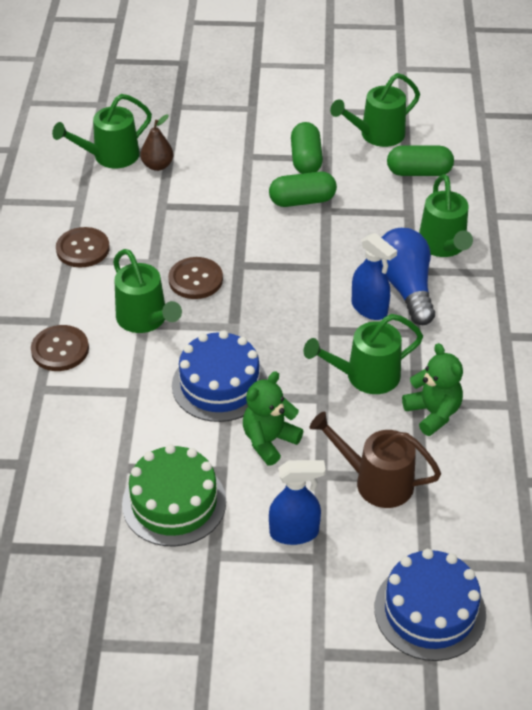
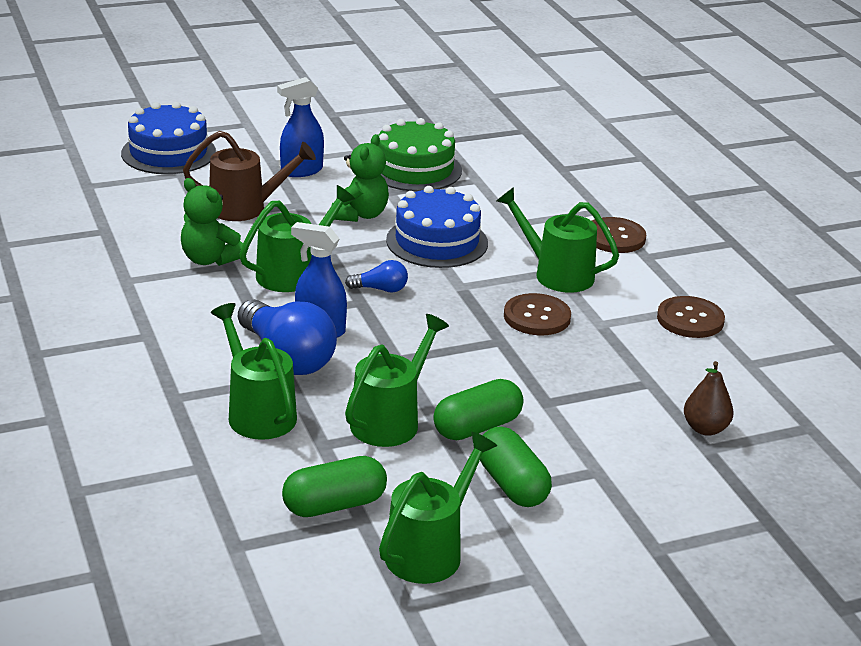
camera: 155 degrees right, 15 degrees down
green watering can [52,94,152,168] -> green watering can moved to [345,314,449,447]
none -> blue light bulb [345,260,408,293]

